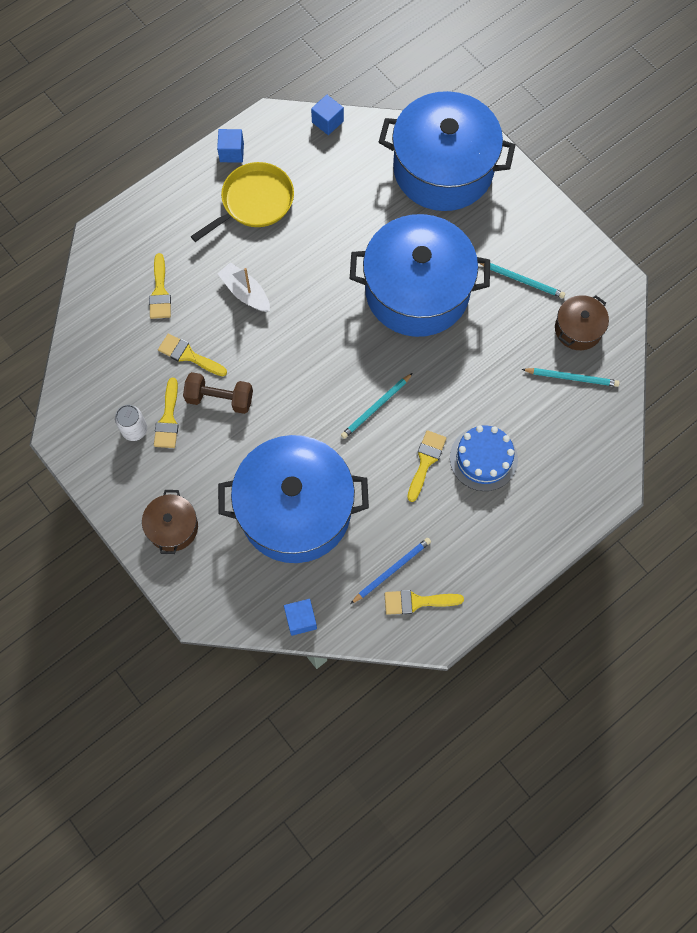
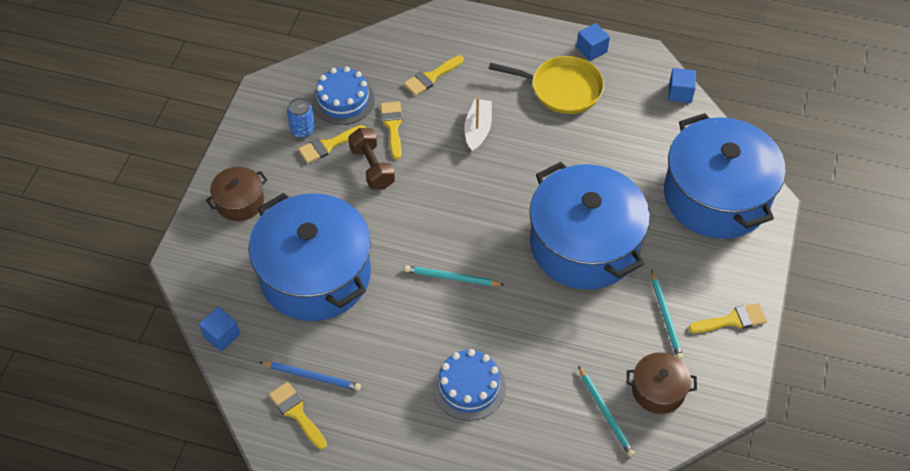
camera: 55 degrees right, 15 degrees down
white can [115,405,147,441] -> blue can [287,98,315,138]
yellow brush [407,430,446,502] -> yellow brush moved to [688,303,767,333]
none -> blue cake [312,67,375,125]

